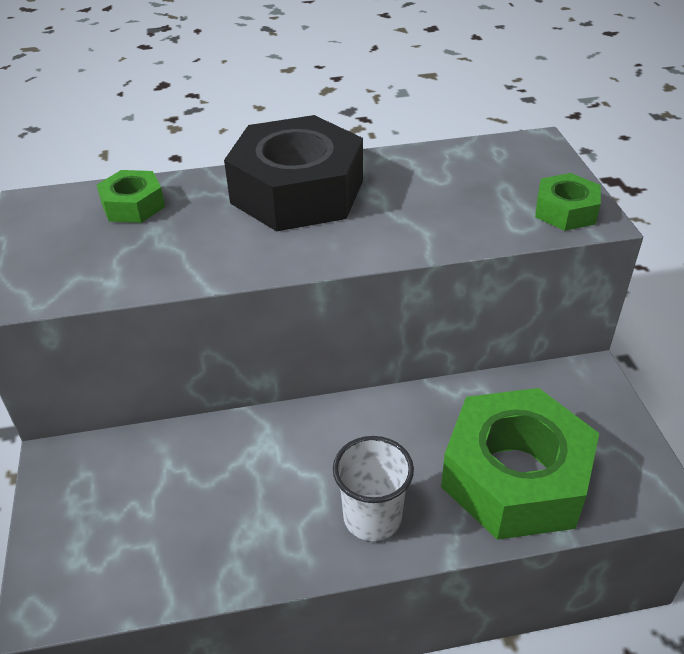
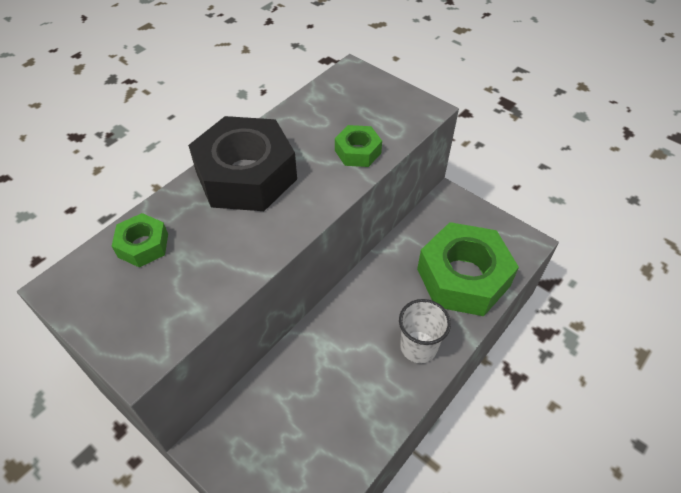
camera: 40 degrees left, 10 degrees up
green nut [535,173,601,231] -> green nut moved to [335,125,382,167]

